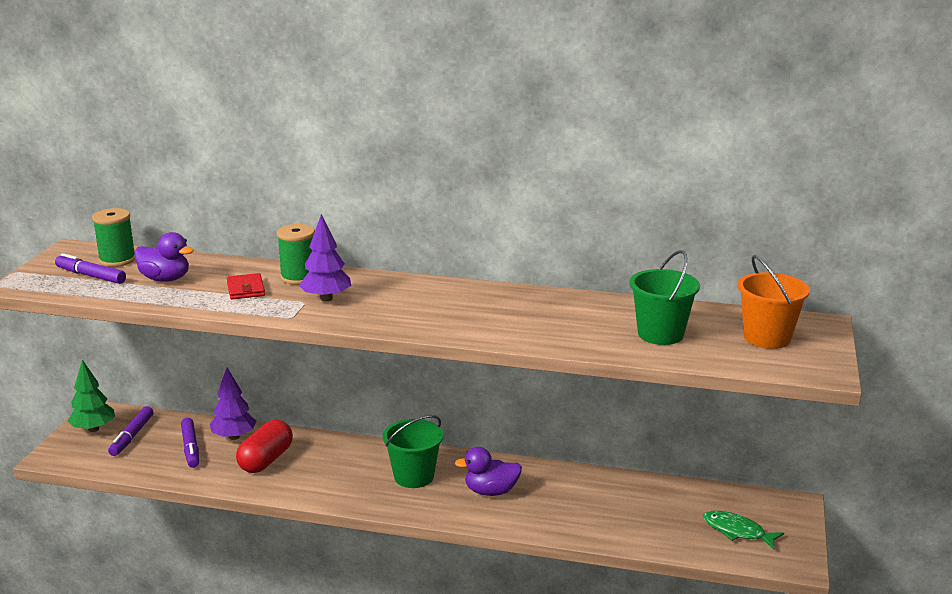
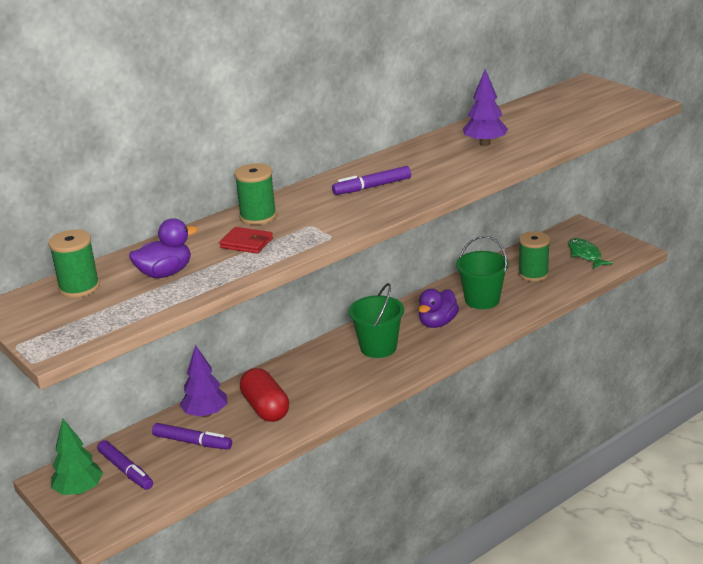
camera: 50 degrees left, 5 degrees up
purple marker [55,253,126,284] -> purple marker moved to [332,166,411,195]
purple tree [299,214,351,301] -> purple tree moved to [463,69,508,146]
green bucket [630,250,700,345] -> green bucket moved to [456,236,509,309]
green fish [703,511,784,549] -> green fish turned 90 degrees clockwise [568,238,613,269]
orange bucket [738,255,810,349] -> none
none -> green spool [518,231,550,281]

